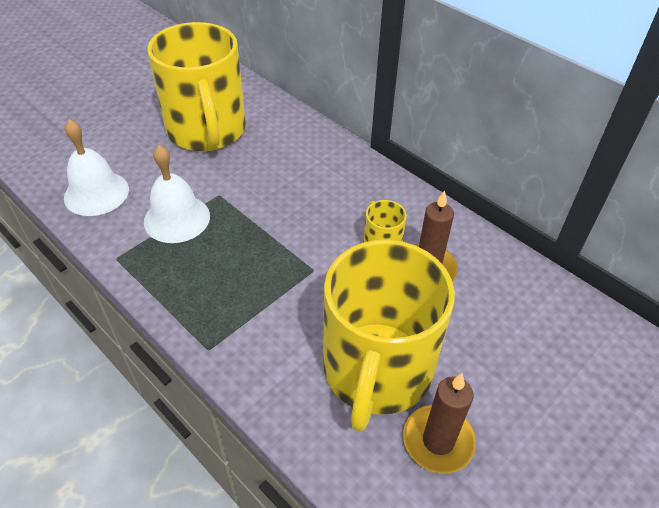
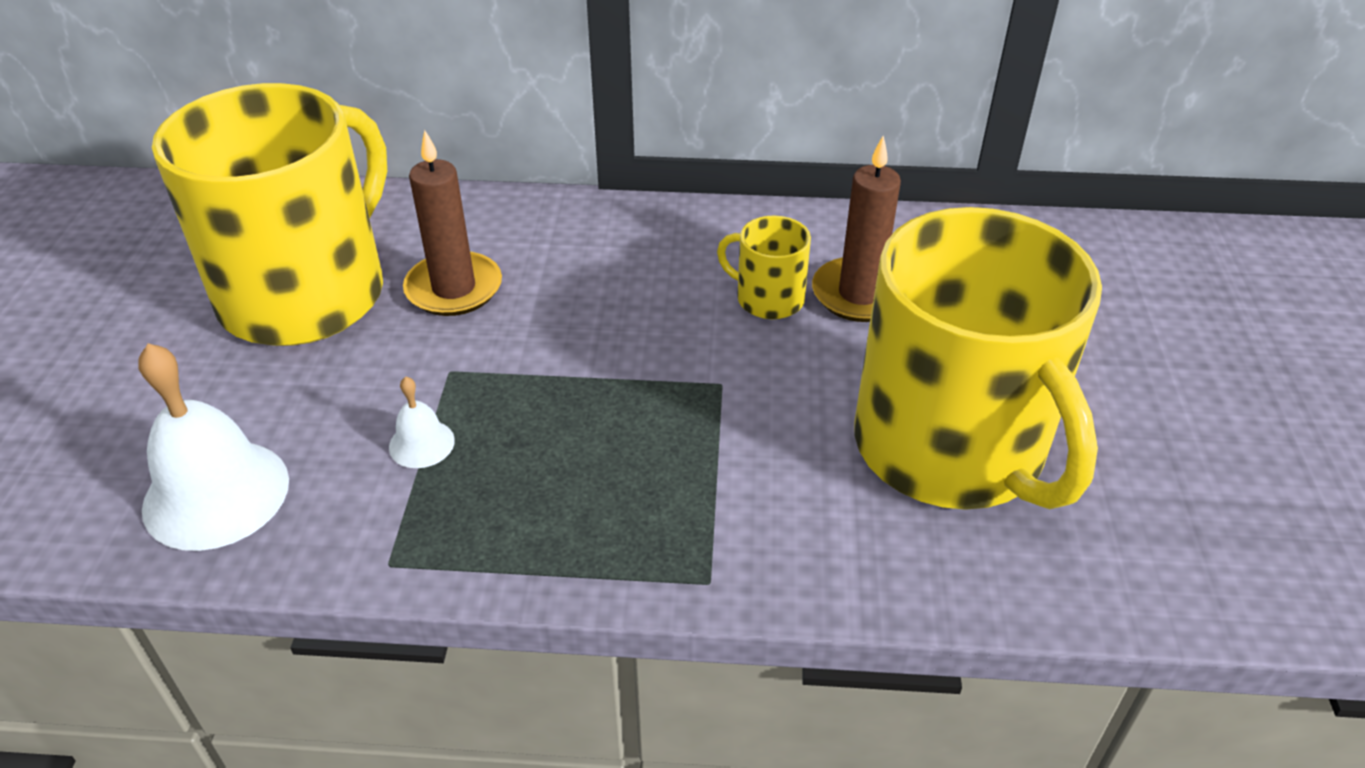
camera: 40 degrees left, 5 degrees down
white bell [144,145,210,243] -> white bell [389,376,455,468], size x0.48
yellow mug [148,22,246,151] -> yellow mug turned 90 degrees counterclockwise [152,83,387,346]
brown candle [403,373,476,474] -> brown candle moved to [403,130,502,316]

